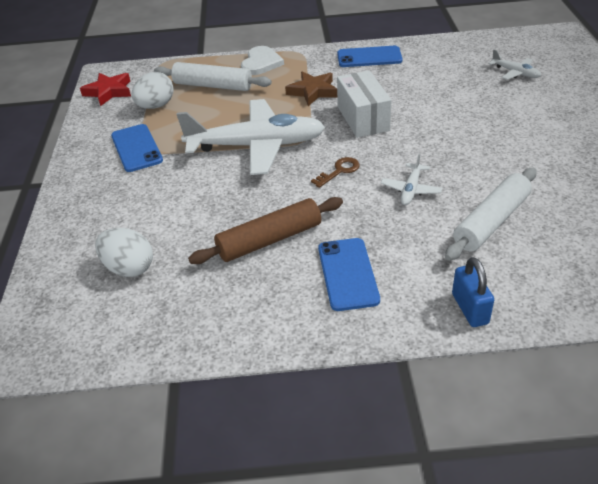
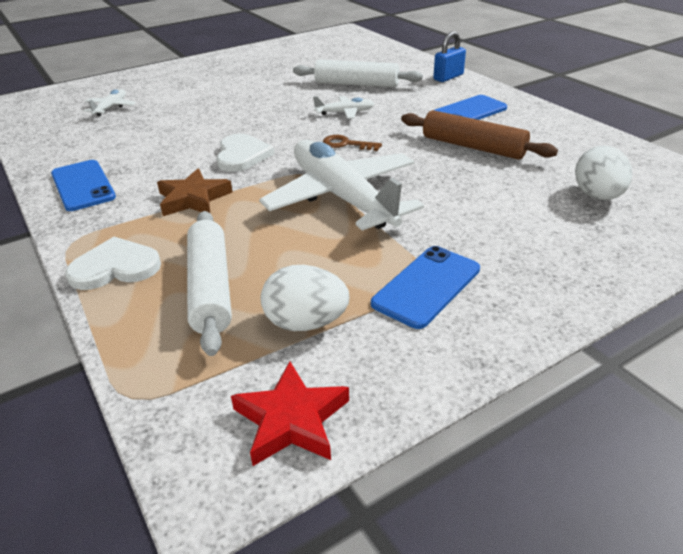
camera: 120 degrees left, 5 degrees down
white box [337,70,392,138] -> white heart [216,134,274,172]

